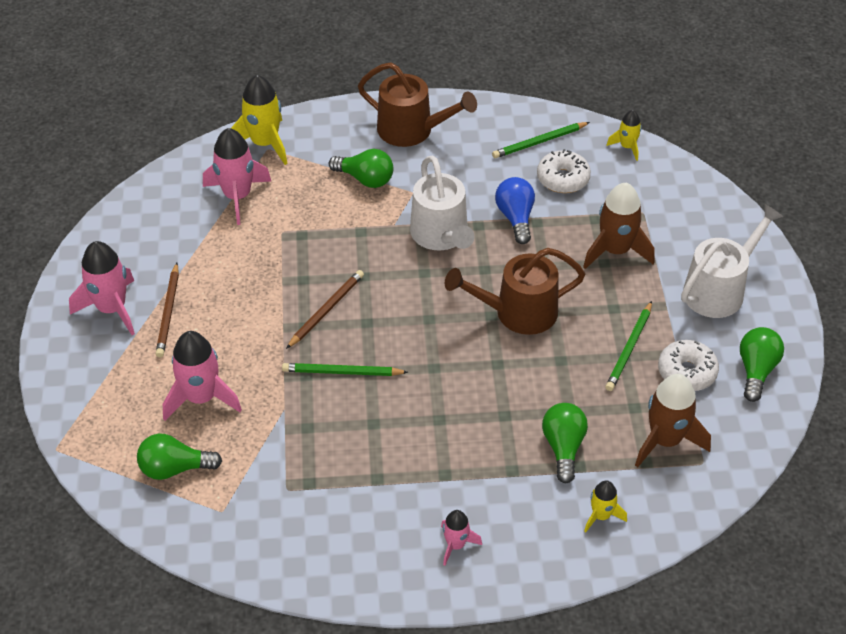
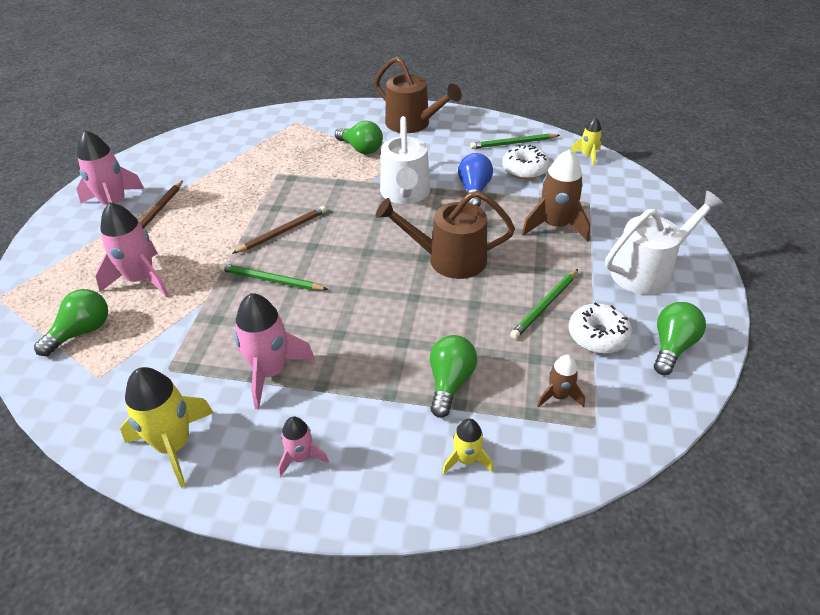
camera: 15 degrees right, 5 degrees down
green light bulb [137,434,222,480] -> green light bulb turned 120 degrees clockwise [34,289,108,356]
pink rocket [203,128,271,225] -> pink rocket moved to [234,293,315,410]
yellow rocket [231,75,288,165] -> yellow rocket moved to [120,367,214,488]
brown rocket [635,374,711,467] -> brown rocket [537,354,585,408], size x0.55

